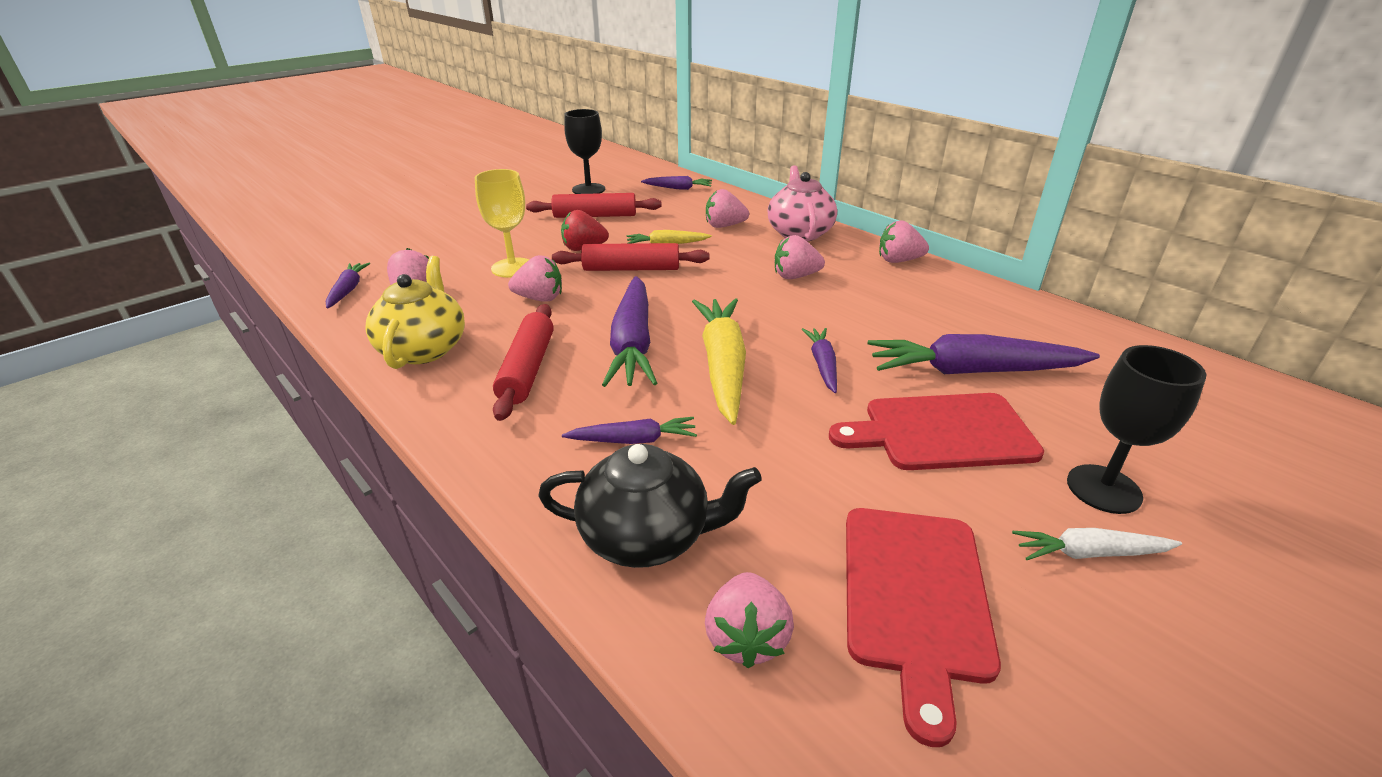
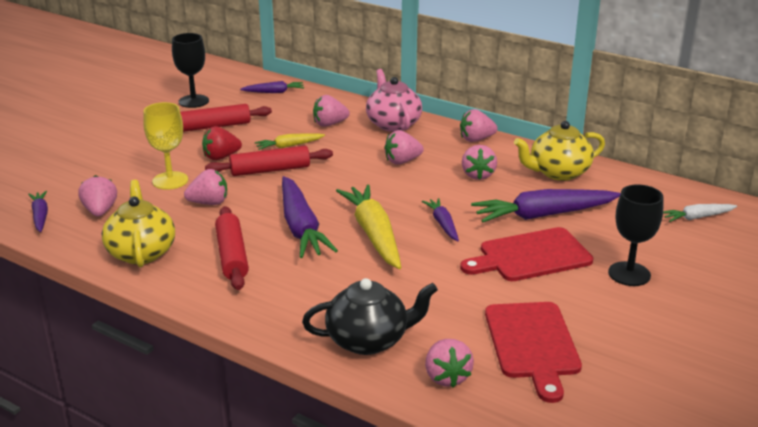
camera: 15 degrees left, 5 degrees down
purple carrot [562,417,697,444] -> none
white carrot [1012,528,1182,560] -> white carrot moved to [663,204,737,222]
none -> pink strawberry [462,145,497,180]
none -> yellow teapot [514,121,605,181]

